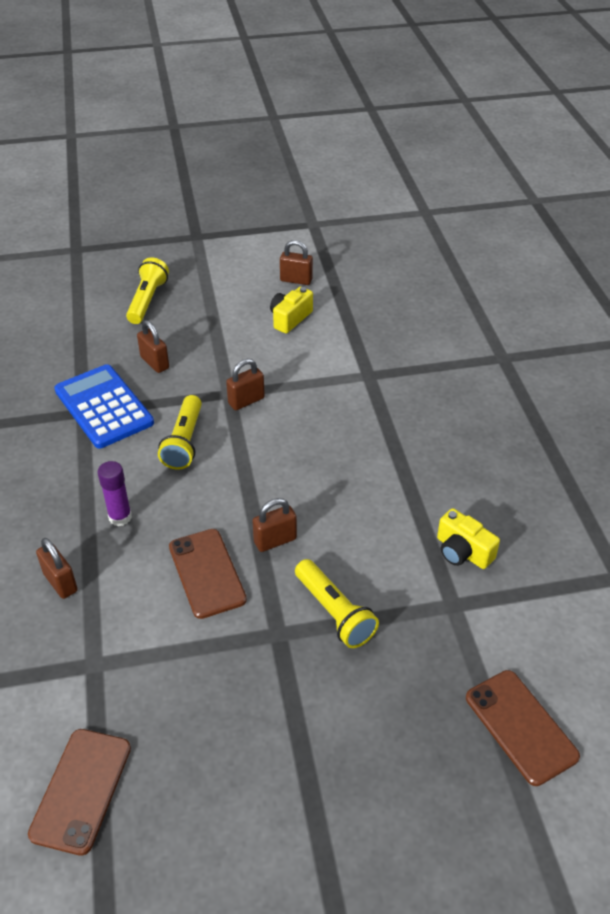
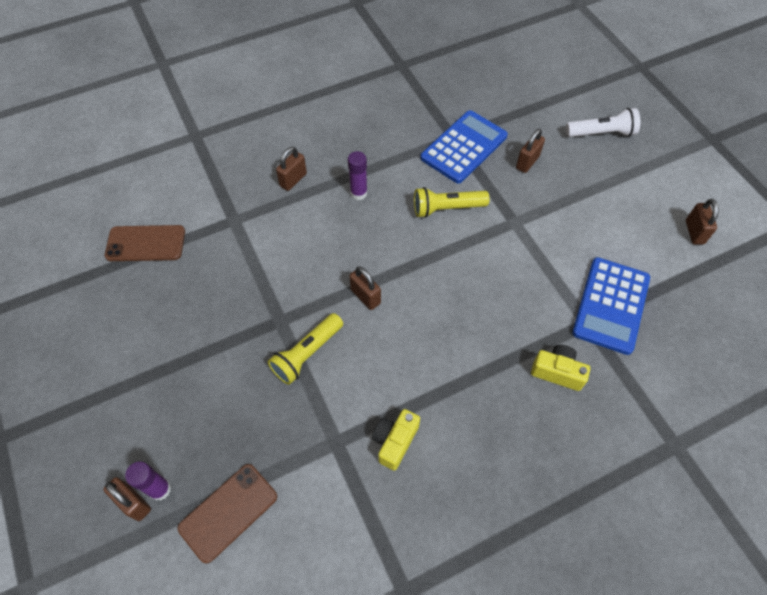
camera: 75 degrees right, 15 degrees up
yellow flashlight [126,257,169,324] -> white flashlight [566,108,640,137]
brown phone [169,529,247,619] -> none
brown padlock [226,359,265,410] -> brown padlock moved to [103,477,151,521]
yellow camera [270,287,313,334] -> yellow camera moved to [531,345,590,391]
none -> purple glue stick [125,461,171,501]
none -> blue calculator [572,257,650,355]

